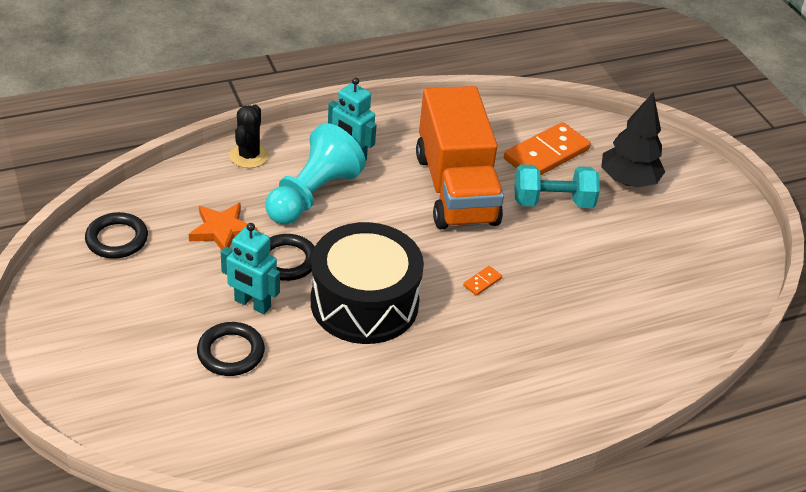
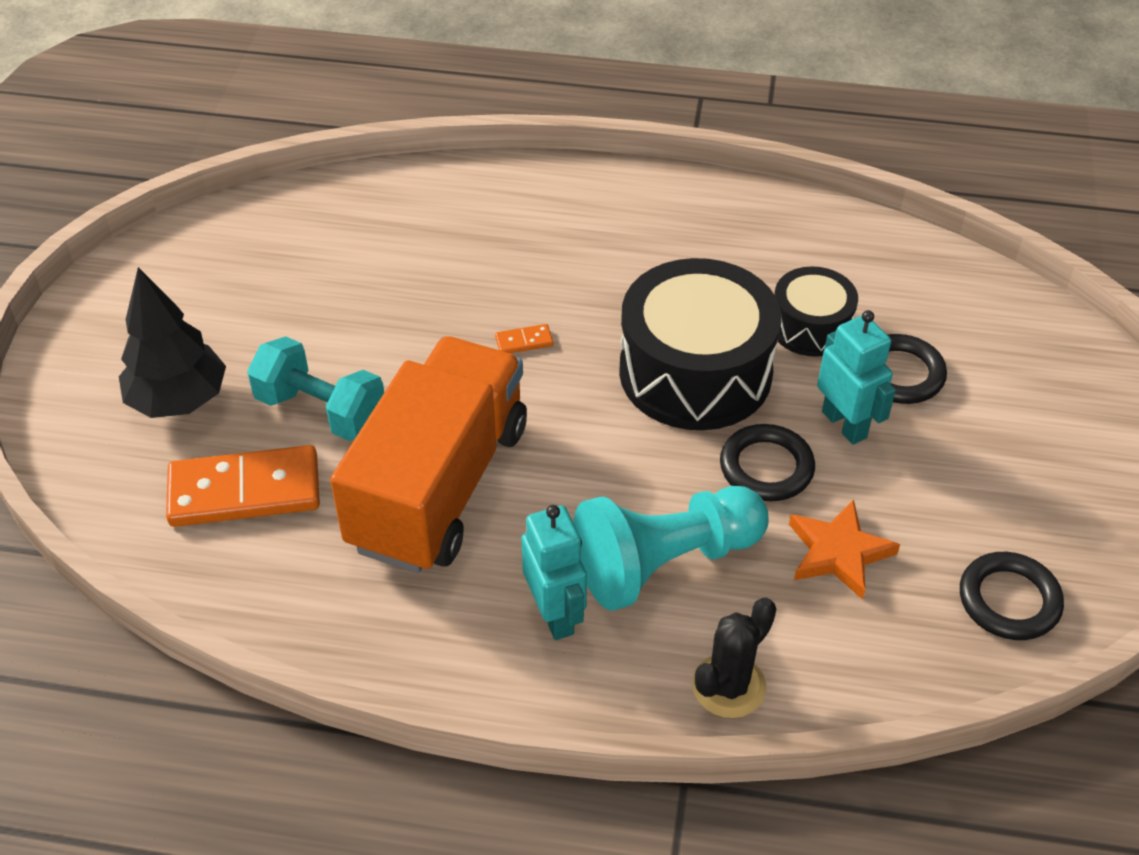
camera: 145 degrees left, 5 degrees up
none -> black drum [774,266,858,357]

